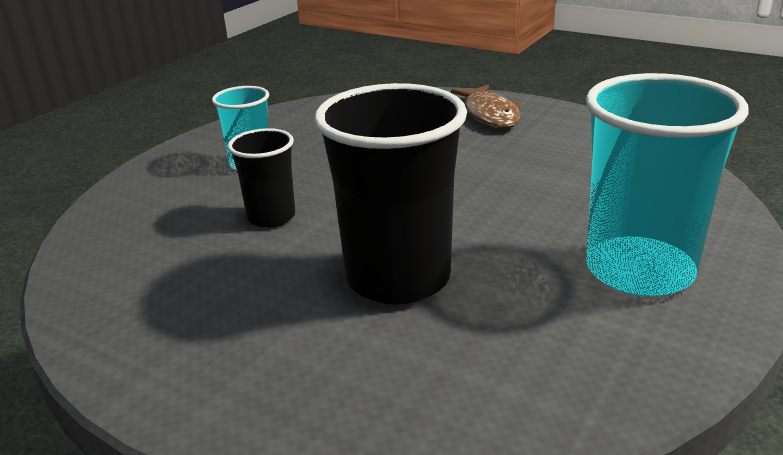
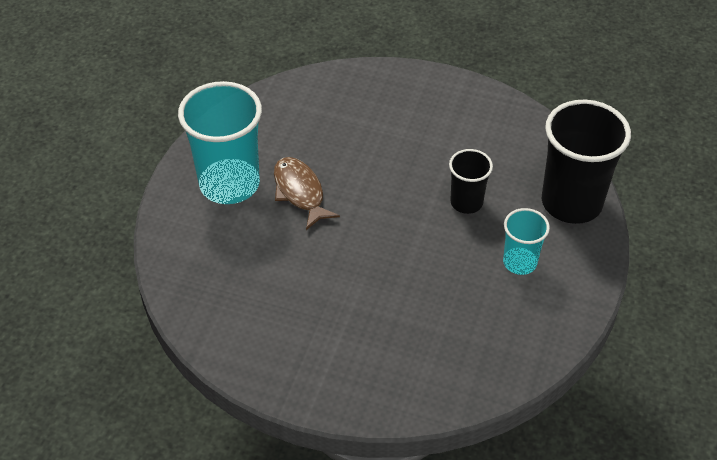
camera: 165 degrees right, 20 degrees up
black cup [314,83,467,304] -> black cup moved to [542,100,631,224]
brown fish [451,85,521,128] -> brown fish moved to [274,157,340,230]

